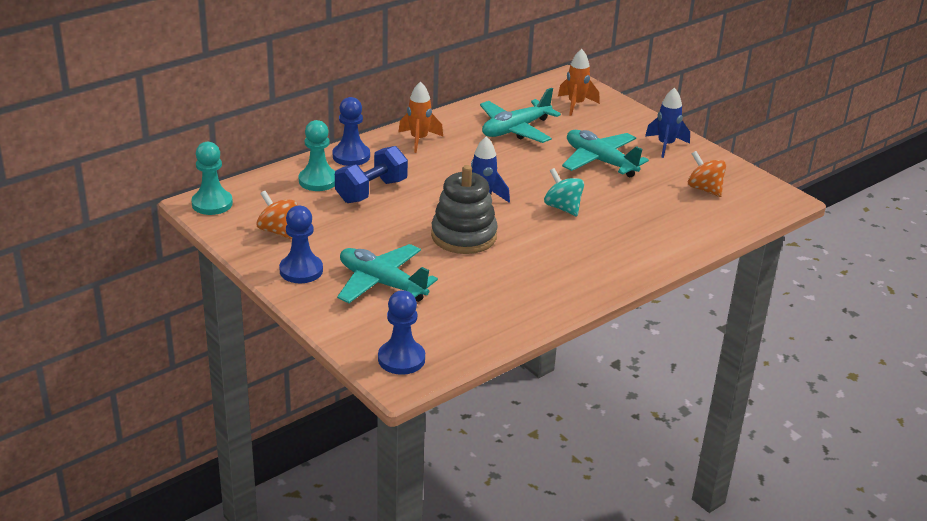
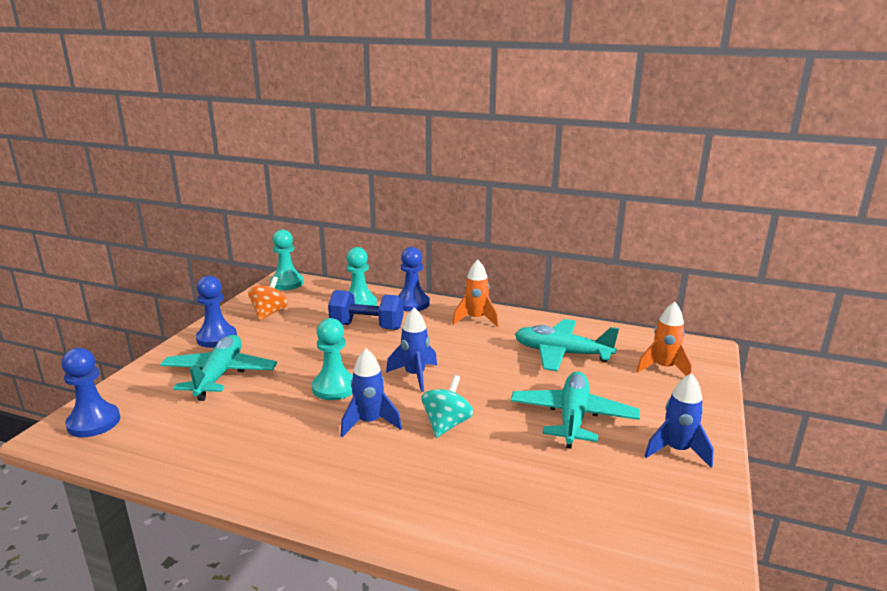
camera: 60 degrees right, 10 degrees down
grey stacking toy [431,165,498,254] -> turquoise pawn [312,318,353,400]
orange spinning top [688,151,726,197] -> none
none -> blue rocket [341,349,402,437]

